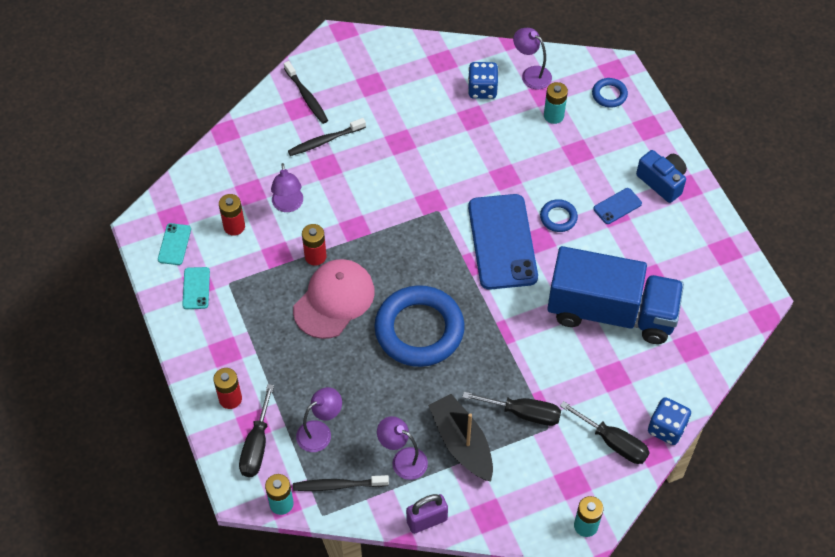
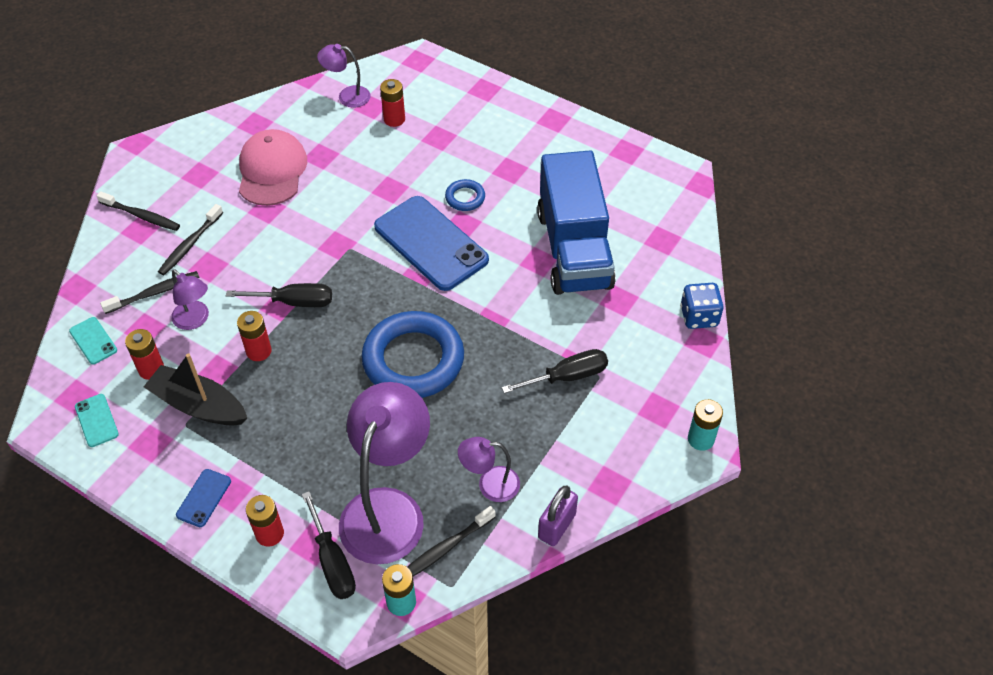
camera: 35 degrees left, 5 degrees down
turquoise phone [182,267,210,309] -> turquoise phone moved to [69,317,117,364]
pink cap [293,259,375,339] -> pink cap moved to [239,129,307,206]
purple lamp [296,387,342,452] -> purple lamp [339,382,430,564], size x2.02
black boat [428,394,493,481] -> black boat moved to [144,353,247,426]
blue dice [468,62,498,99] -> none
turquoise battery [544,82,568,124] -> red battery [380,79,405,127]
blue truck [547,246,684,344] -> blue truck turned 105 degrees clockwise [537,151,616,295]
black screwdriver [560,401,650,464] -> black screwdriver moved to [226,283,332,307]
blue ring [592,78,628,108] -> none
blue phone [594,188,642,224] -> blue phone moved to [176,469,231,527]
blue camera [636,150,687,203] -> none
none -> black toothbrush [100,271,200,314]

